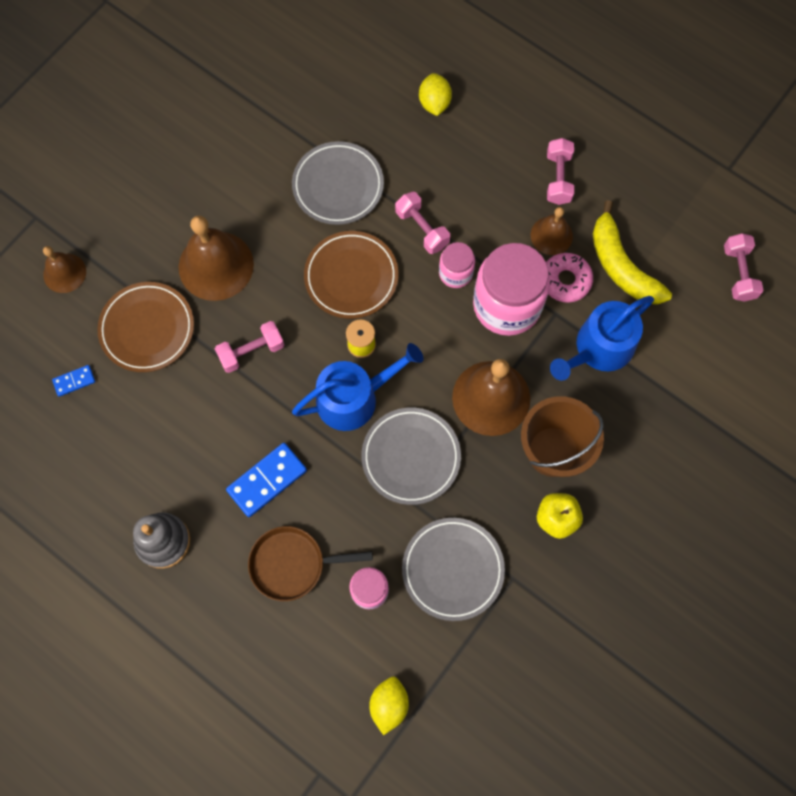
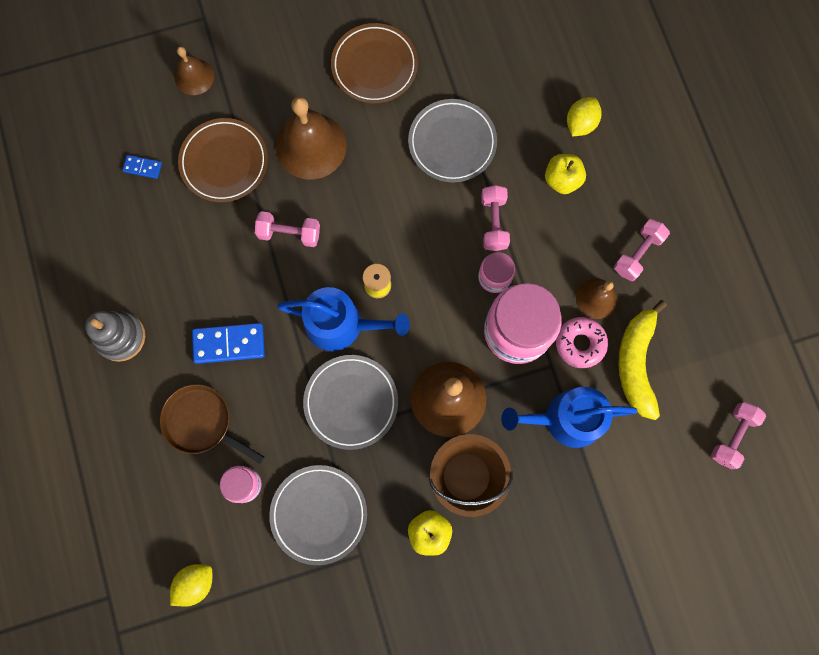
camera: 35 degrees right, 5 degrees up
brown plate [304,231,398,319] -> brown plate moved to [331,23,418,103]
none -> yellow apple [545,154,586,194]

